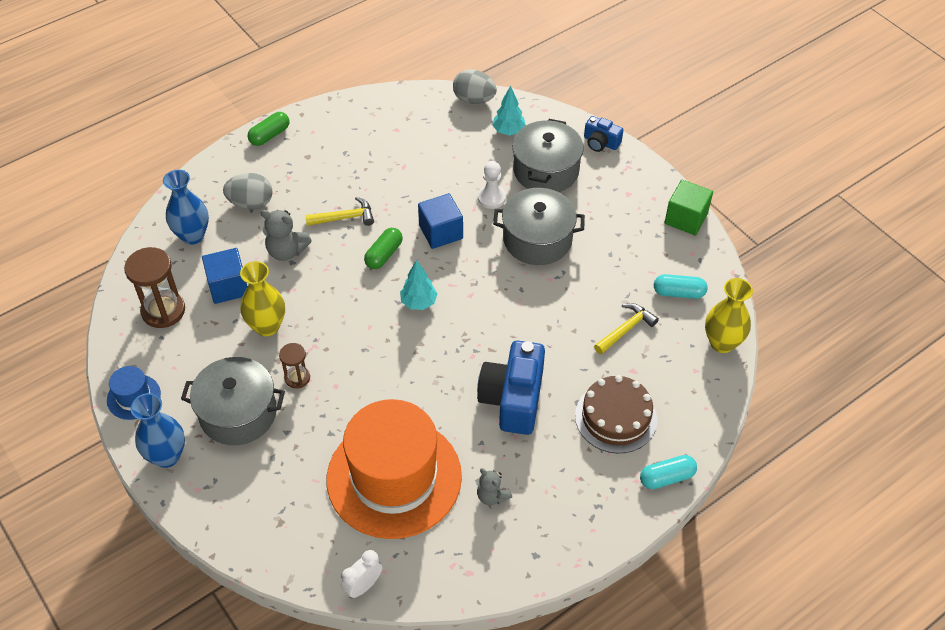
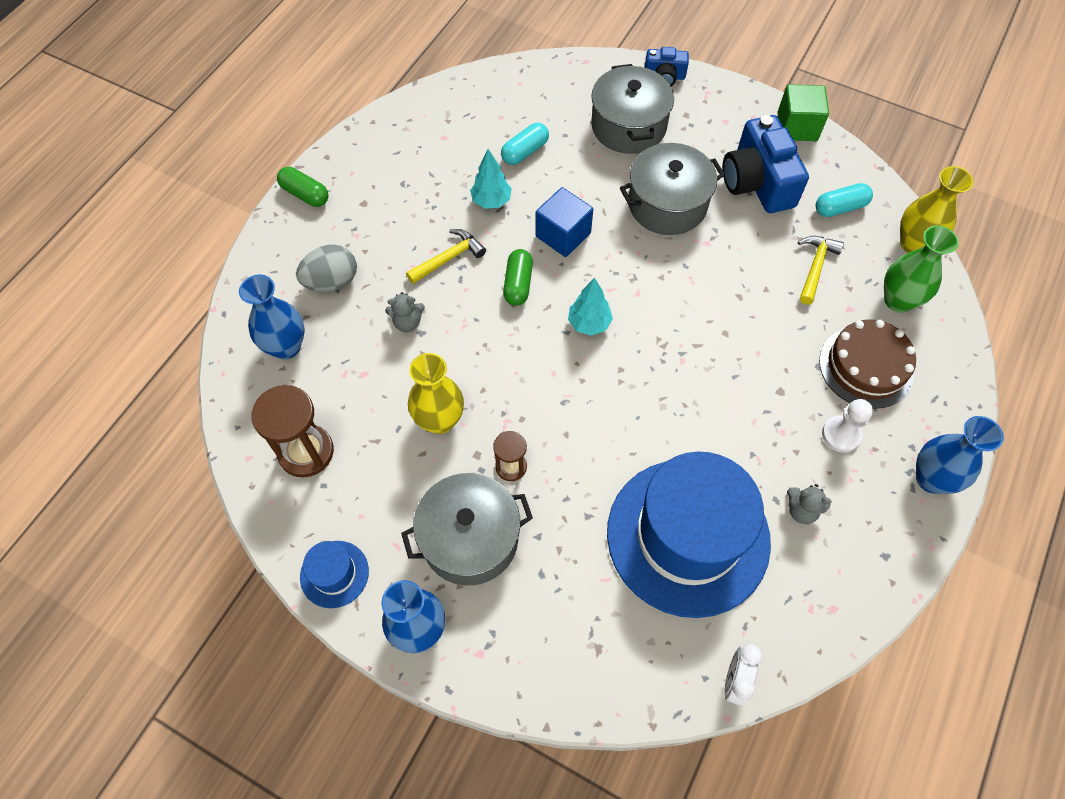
camera: 25 degrees left, 10 degrees up
blue cube [202,248,248,304] -> none
green capsule [248,112,290,146] -> green capsule turned 75 degrees counterclockwise [277,167,328,207]
grey teddy bear [261,210,312,261] -> grey teddy bear [385,292,425,332], size x0.66
orange hat [327,399,462,539] -> blue hat [607,452,771,618]
grey egg [453,69,497,104] -> none
blue camera [477,341,545,435] -> blue camera moved to [723,115,809,213]
white pawn [478,161,506,209] -> white pawn moved to [822,399,873,453]
turquoise tree [492,86,526,135] -> turquoise tree moved to [470,149,512,209]
turquoise capsule [640,455,697,489] -> turquoise capsule moved to [501,123,549,165]
none -> green vase [884,226,959,313]
none -> blue vase [916,416,1004,494]

